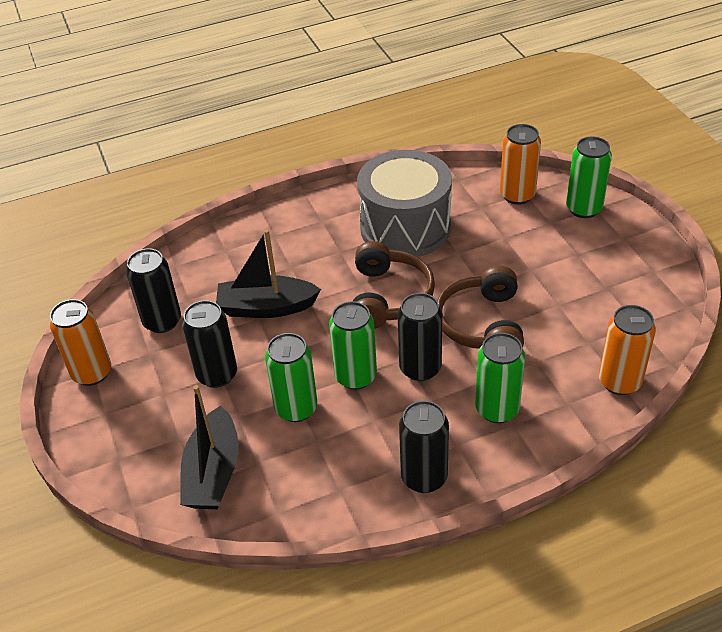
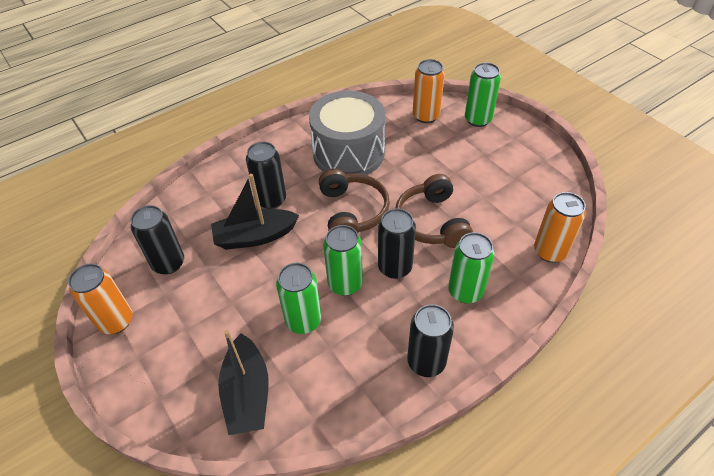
camera: 15 degrees left, 5 degrees up
black can [182,300,237,388] -> black can moved to [246,141,286,209]

